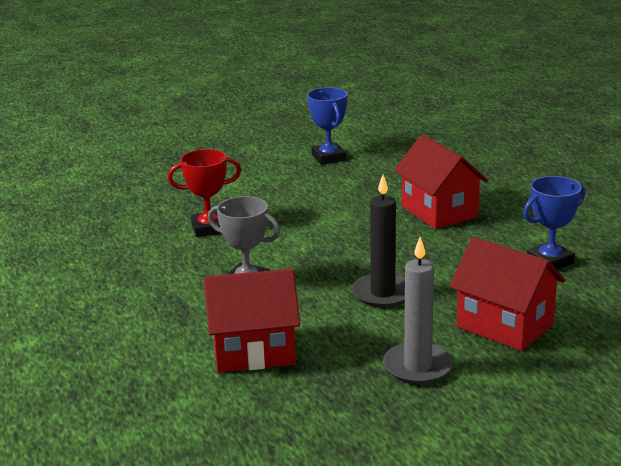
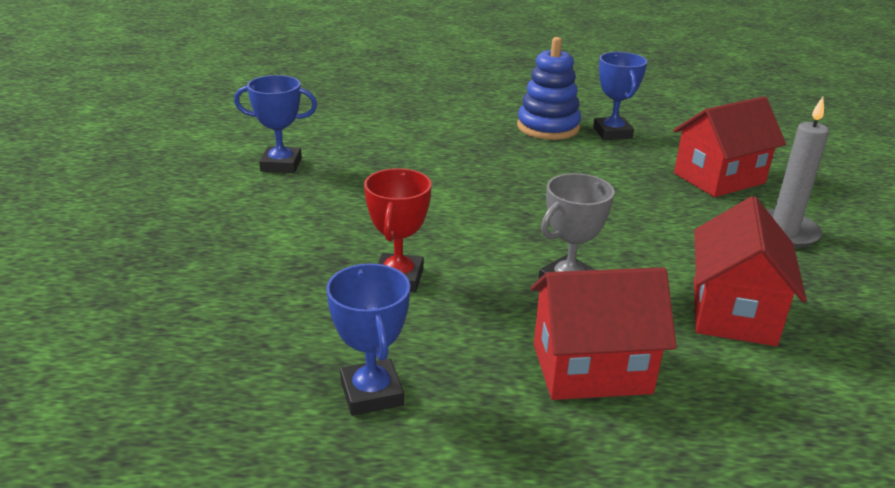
camera: 70 degrees left, 5 degrees up
black candle [352,175,405,308] -> none
red house [394,135,488,229] -> red house moved to [531,267,677,400]
none -> blue trophy [326,263,410,416]
none -> blue stacking toy [517,37,581,140]

